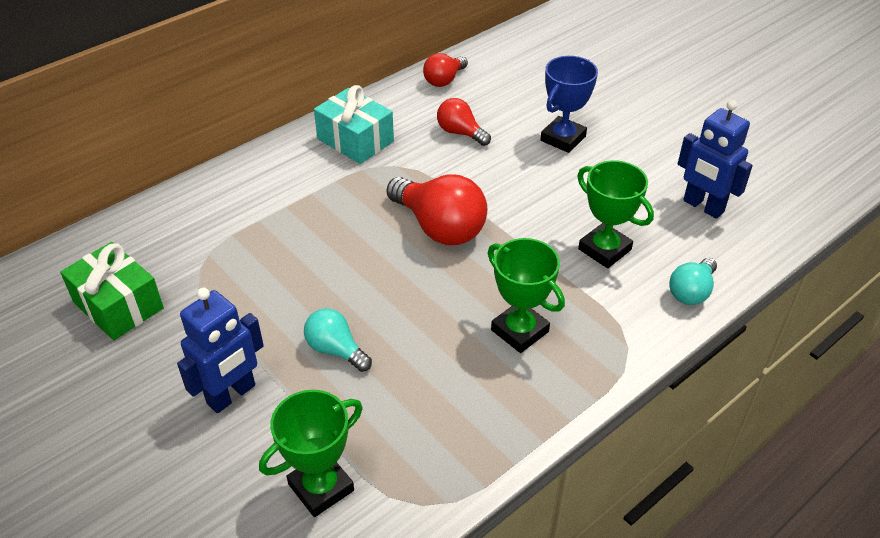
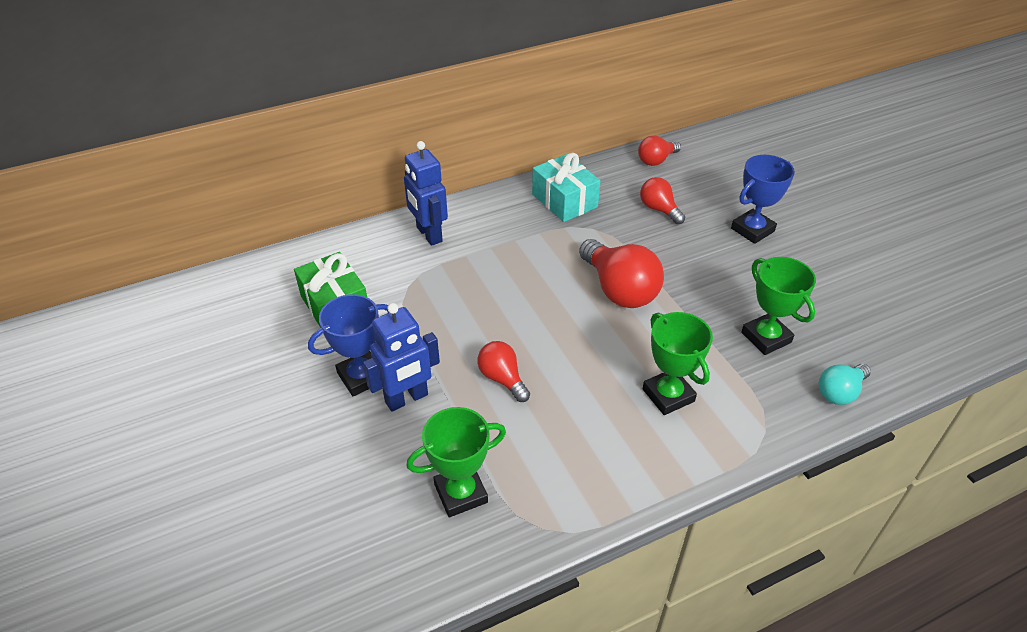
camera: 15 degrees right, 0 degrees up
turquoise light bulb [304,308,372,372] -> red light bulb [478,341,530,402]
blue robot [678,100,753,219] -> blue robot moved to [404,141,448,246]
none -> blue trophy [308,294,389,396]

